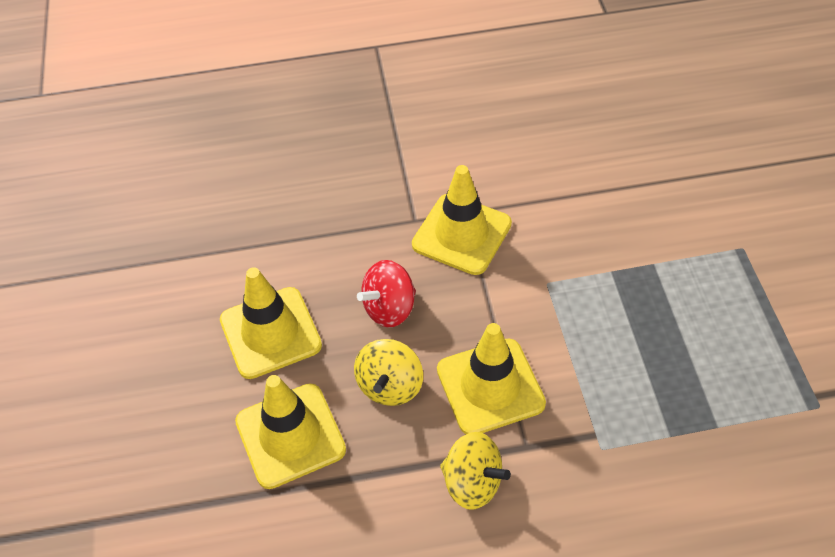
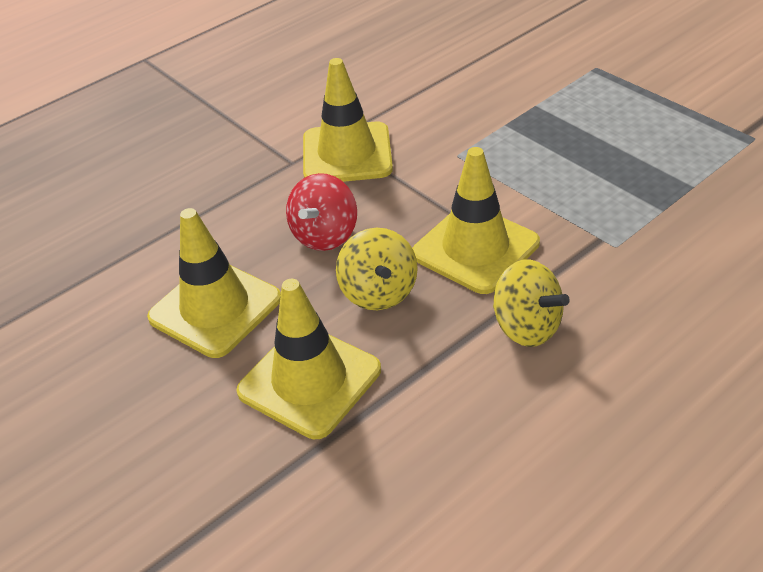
camera: 30 degrees left, 10 degrees down
yellow spinning top [440,432,511,510] -> yellow spinning top turned 45 degrees clockwise [493,260,570,347]

